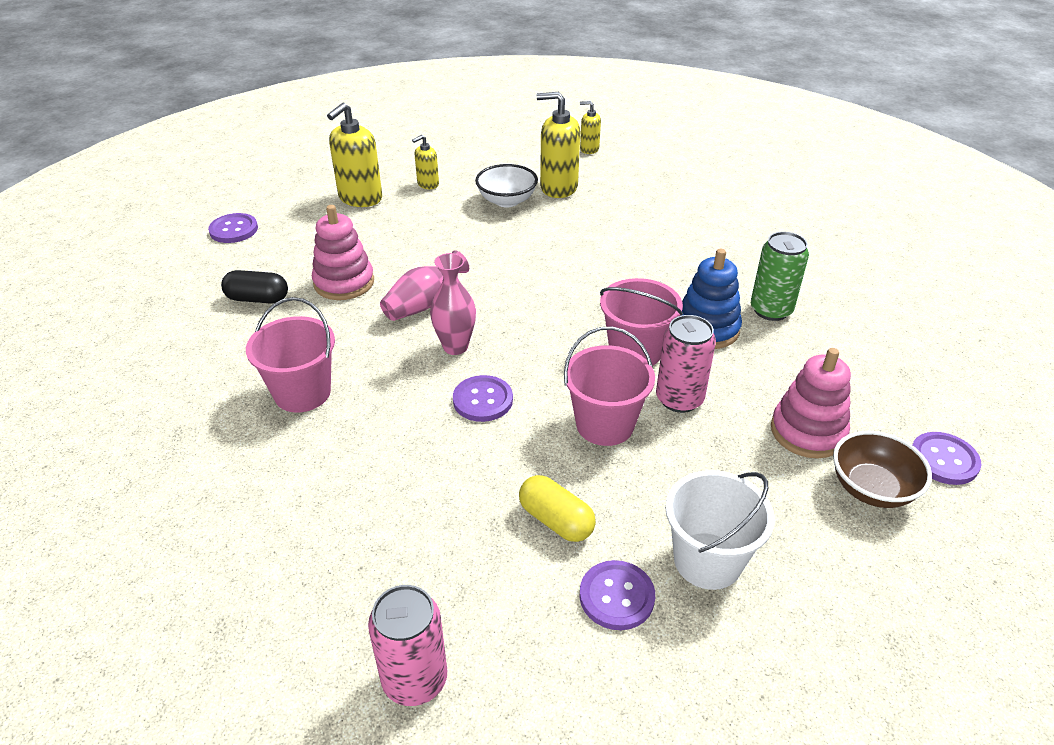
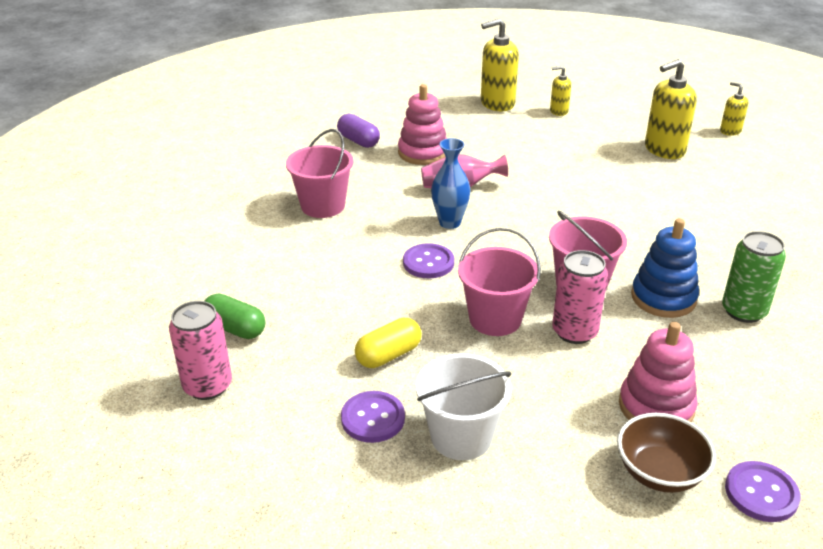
camera: 40 degrees right, 5 degrees down
purple button [208,213,258,243] -> none
black capsule [221,270,288,304] -> purple capsule [337,114,380,148]
pink vase [430,253,476,355] -> blue vase [431,138,470,229]
white bowl [475,164,538,207] -> none
yellow capsule [519,475,596,542] -> yellow capsule turned 60 degrees clockwise [355,318,422,368]
yellow soap dispenser [537,92,580,198] -> yellow soap dispenser turned 75 degrees counterclockwise [645,59,697,159]
none -> green capsule [205,294,265,339]

